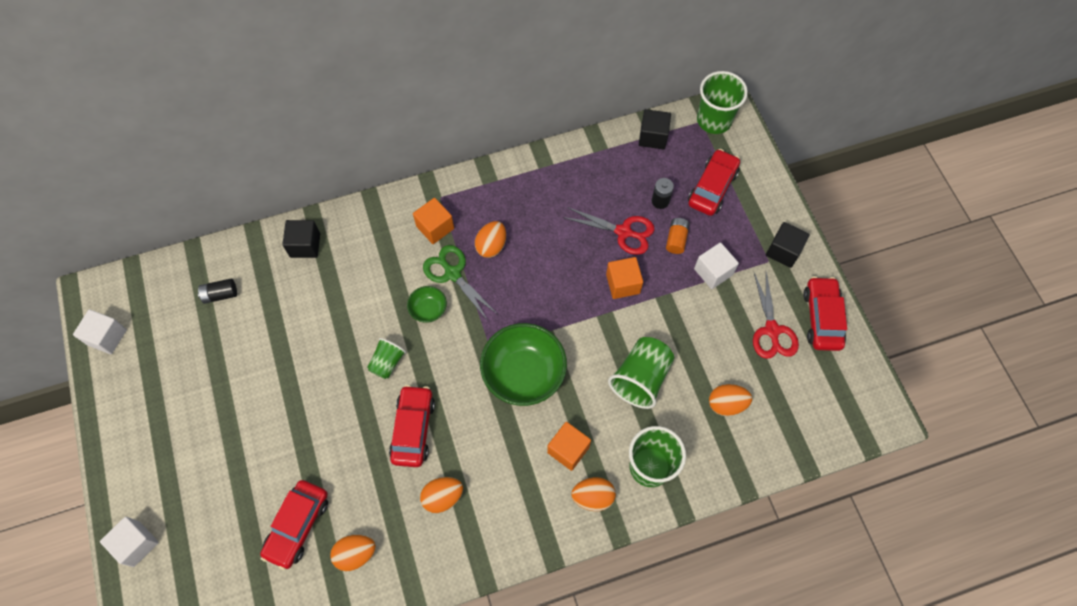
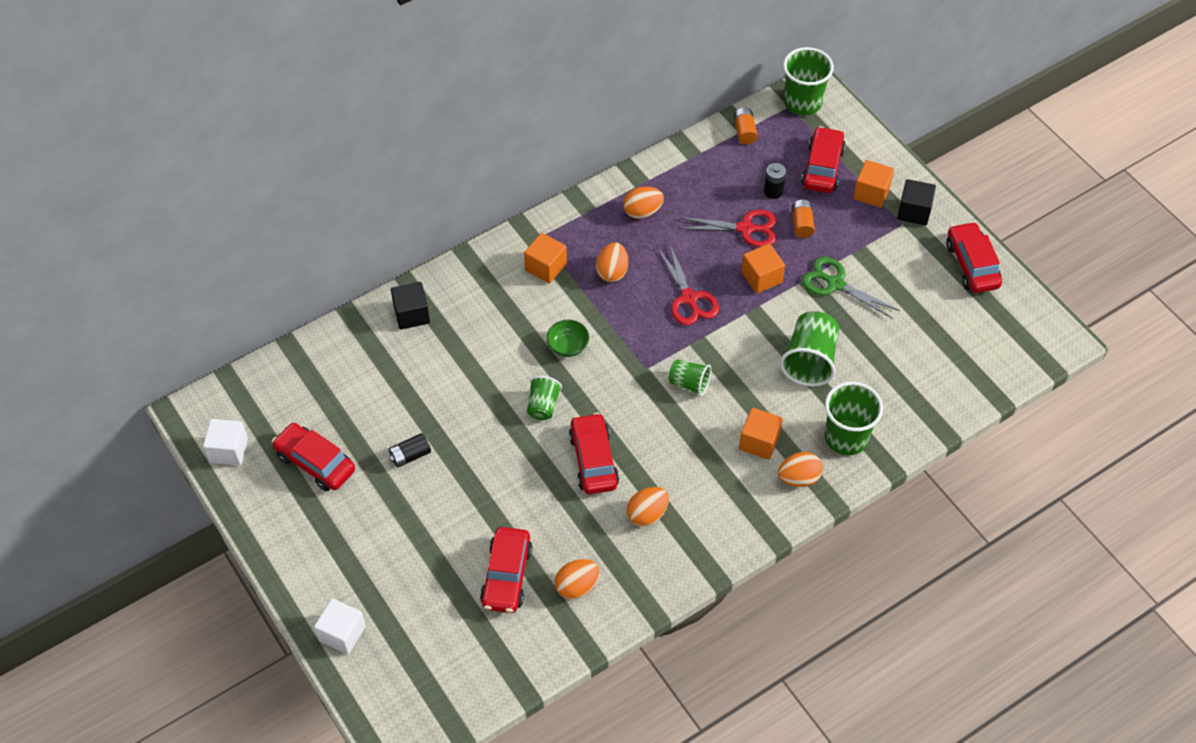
camera: 15 degrees left, 10 degrees down
black battery [198,278,237,304] -> black battery moved to [389,433,431,468]
green scissors [423,245,496,321] -> green scissors moved to [802,257,900,319]
green bowl [480,323,567,406] -> green cup [669,359,711,396]
black cube [639,109,671,149] -> orange battery [734,108,758,144]
white cube [694,242,739,289] -> none
orange egg [709,384,752,416] -> orange egg moved to [623,186,664,219]
red scissors [753,272,799,359] -> red scissors moved to [658,245,719,326]
none -> red car [272,423,355,491]
none -> orange cube [853,160,894,208]

